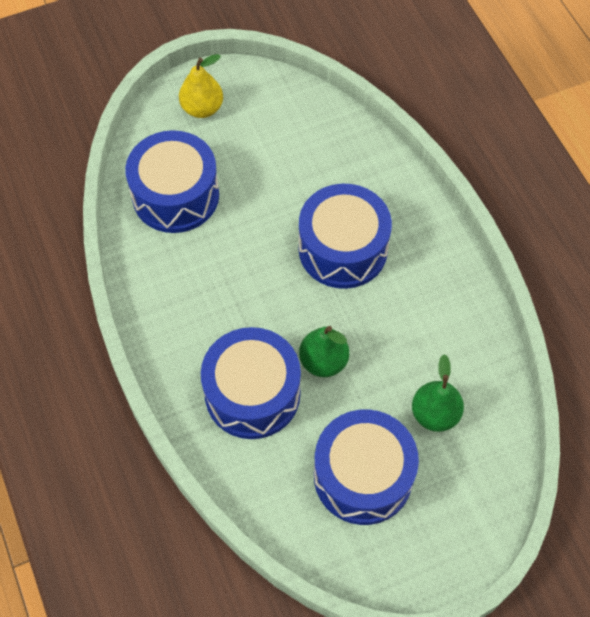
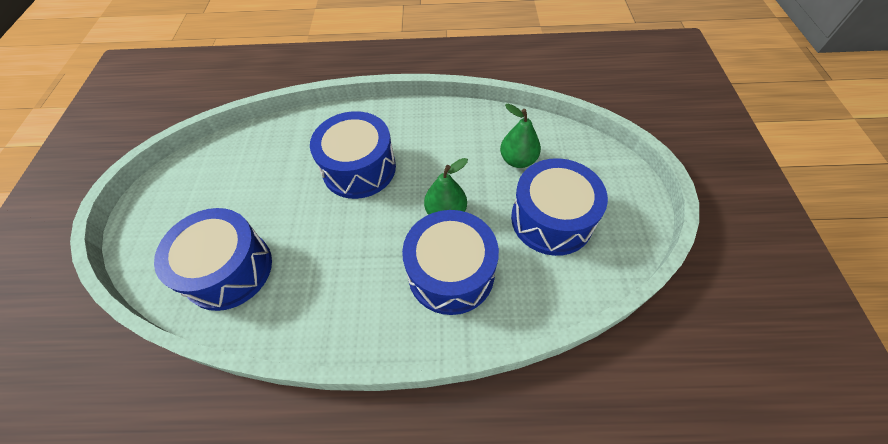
camera: 65 degrees left, 5 degrees down
yellow pear [179,54,223,118] -> none

